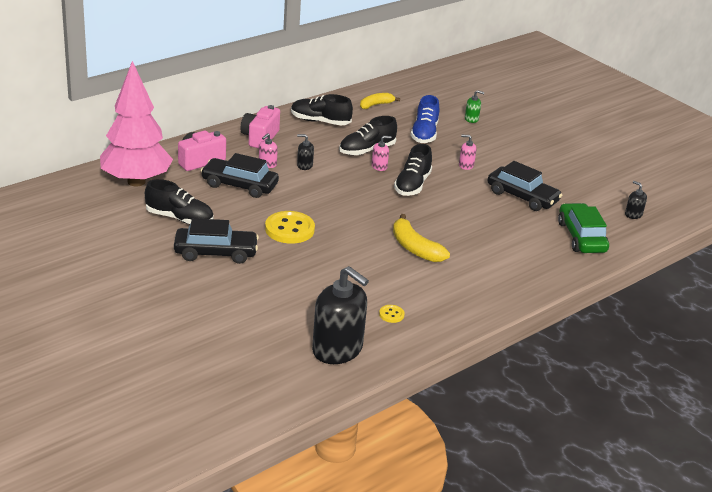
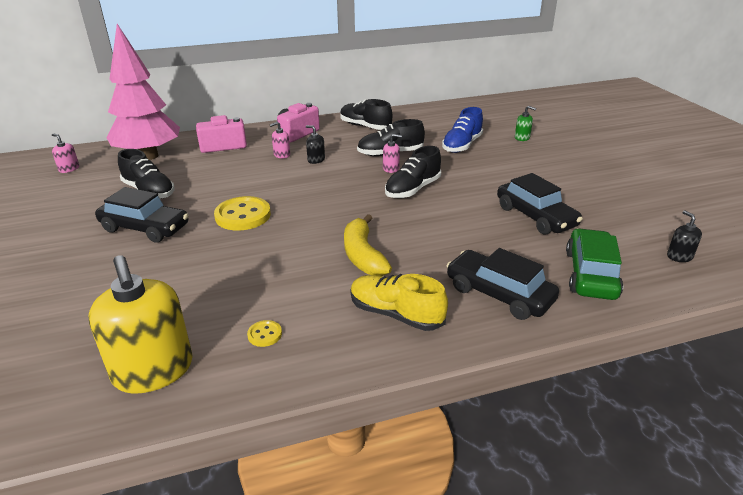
camera: 25 degrees right, 0 degrees up
black car [201,153,279,198] -> black car moved to [446,248,559,320]
black soap dispenser [312,266,369,364] -> yellow soap dispenser [89,255,193,394]
yellow banana [360,93,400,109] -> none
pink soap dispenser [459,135,477,170] -> pink soap dispenser moved to [52,134,79,173]
none -> yellow shoe [351,274,448,331]

